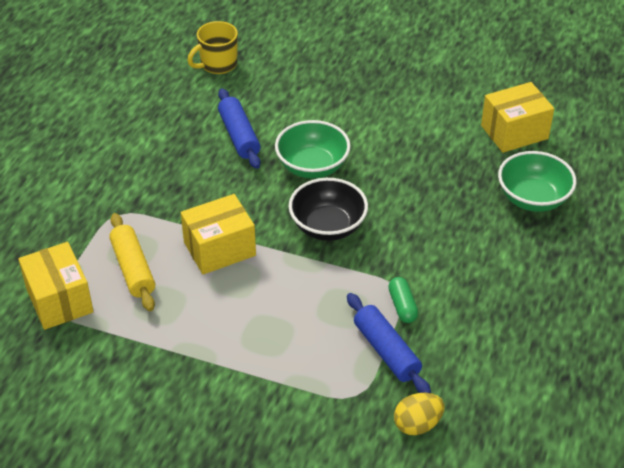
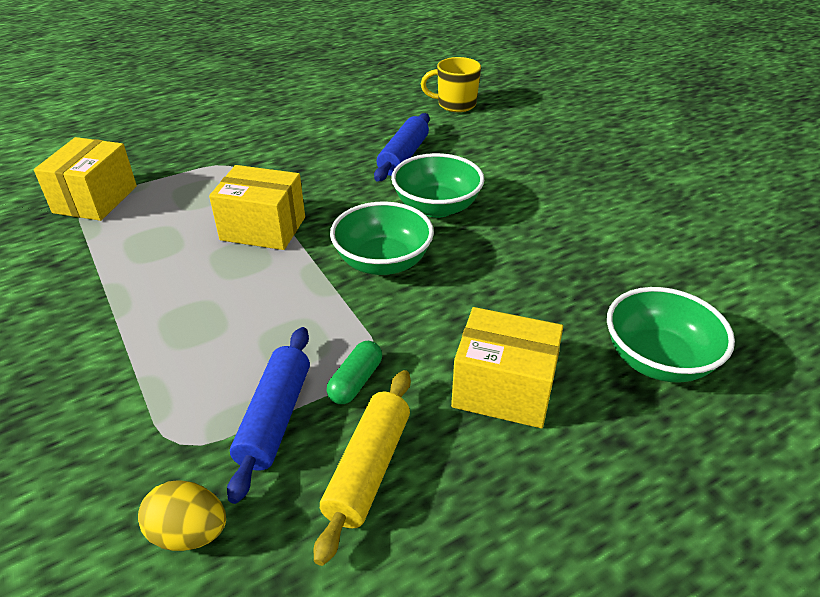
camera: 40 degrees right, 5 degrees down
yellow rolling pin [109,213,155,311] -> yellow rolling pin moved to [314,370,411,566]
black bowl [289,178,368,241] -> green bowl [330,202,434,275]
yellow box [481,82,554,153] -> yellow box moved to [451,307,563,428]

